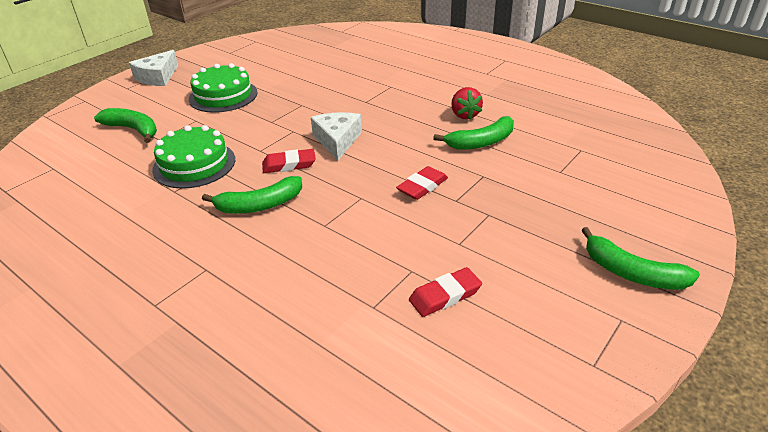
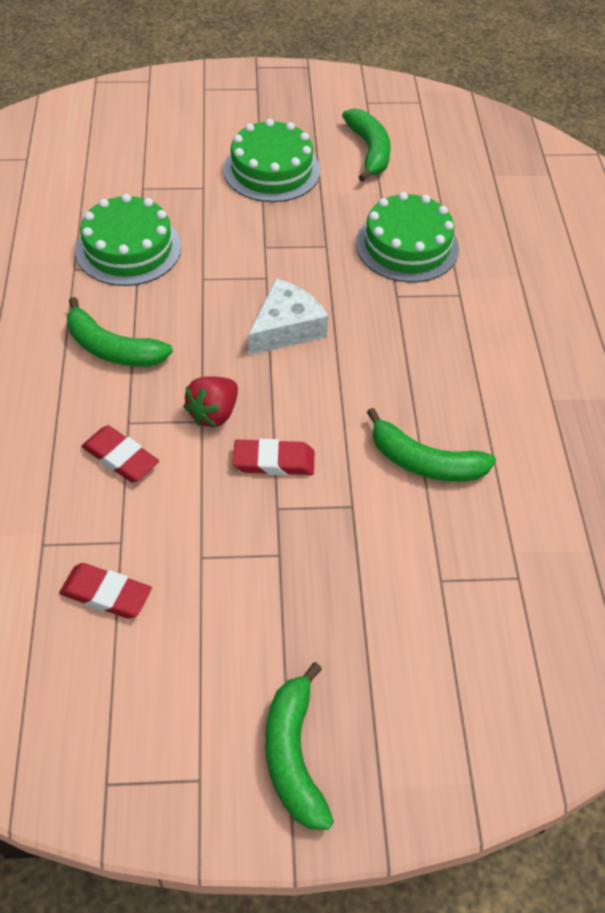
camera: 45 degrees right, 15 degrees up
green banana [94,108,157,143] -> green banana moved to [342,108,391,182]
white cheese [129,50,178,86] -> none
red eraser [262,149,316,173] -> red eraser moved to [81,425,159,482]
red strawberry [451,87,483,120] -> red strawberry moved to [183,376,238,427]
none -> green cake [356,192,459,283]

